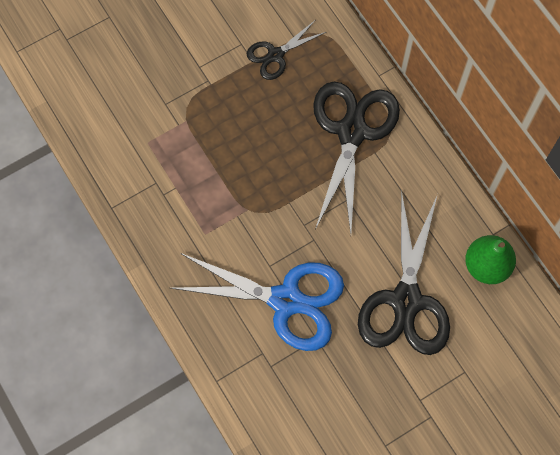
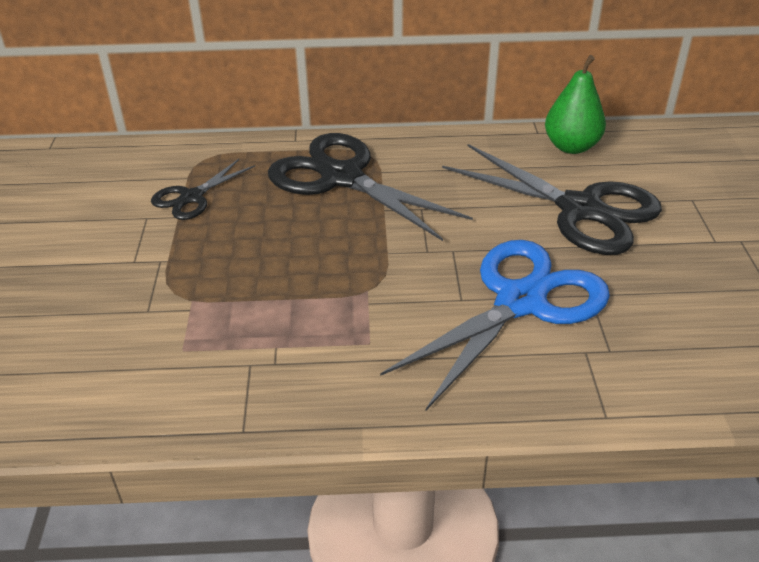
camera: 60 degrees left, 30 degrees down
black scissors [246,21,326,80] -> black scissors turned 45 degrees clockwise [151,159,255,220]

